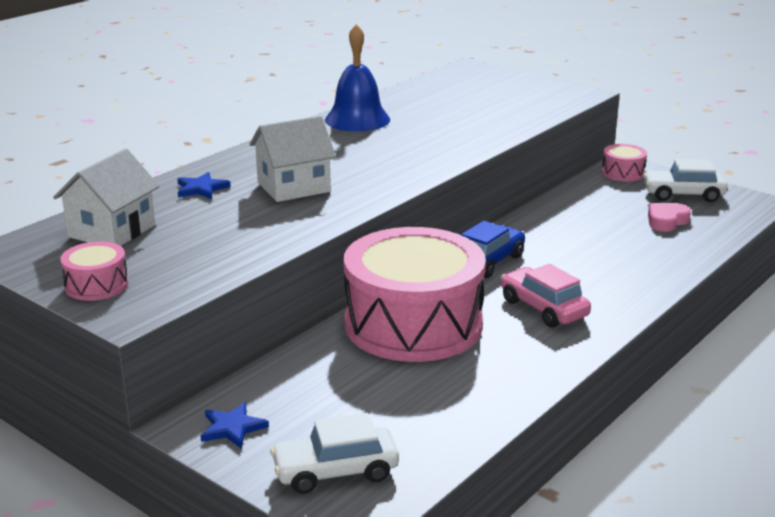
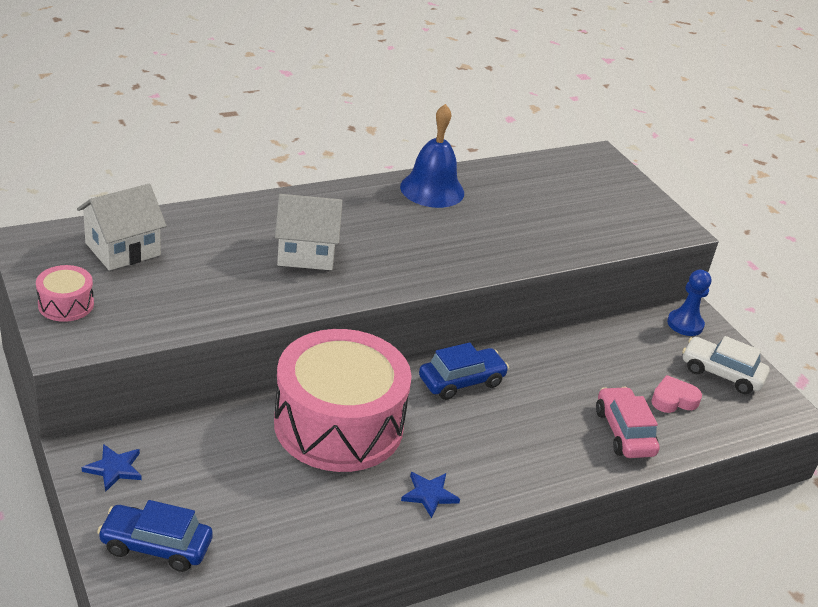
camera: 20 degrees right, 10 degrees up
blue star [177,172,231,199] -> blue star moved to [401,472,460,518]
white car [270,413,399,494] -> blue car [97,500,213,572]
pink car [501,264,591,328] -> pink car moved to [596,387,659,458]
pink drum [602,144,647,182] -> blue pawn [667,270,711,336]

